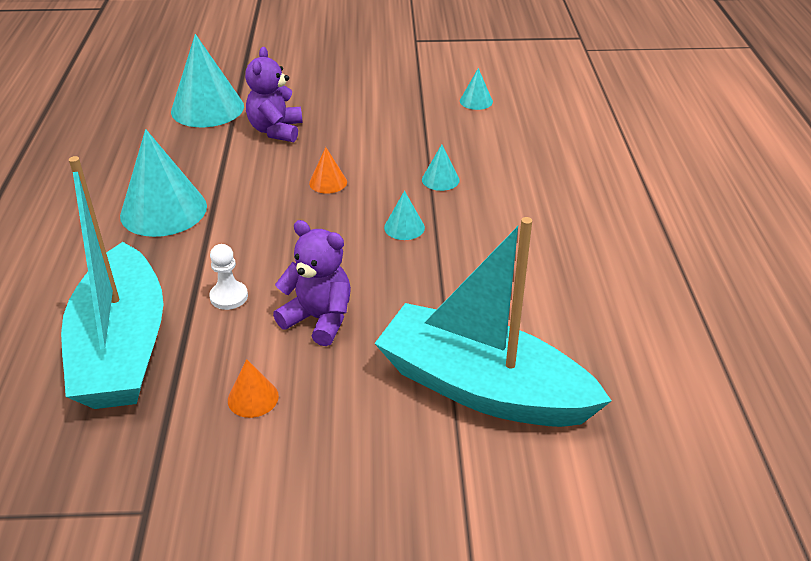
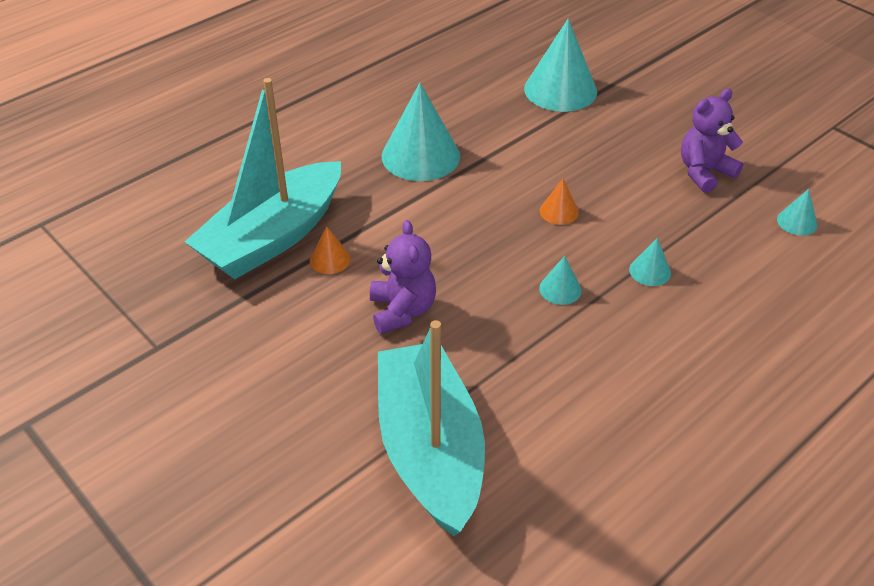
camera: 50 degrees right, 5 degrees up
white pawn [209,244,248,310] -> none
orange cone [228,359,279,418] -> orange cone moved to [310,226,351,274]
purple teddy bear [245,47,303,142] -> purple teddy bear moved to [681,89,743,193]

